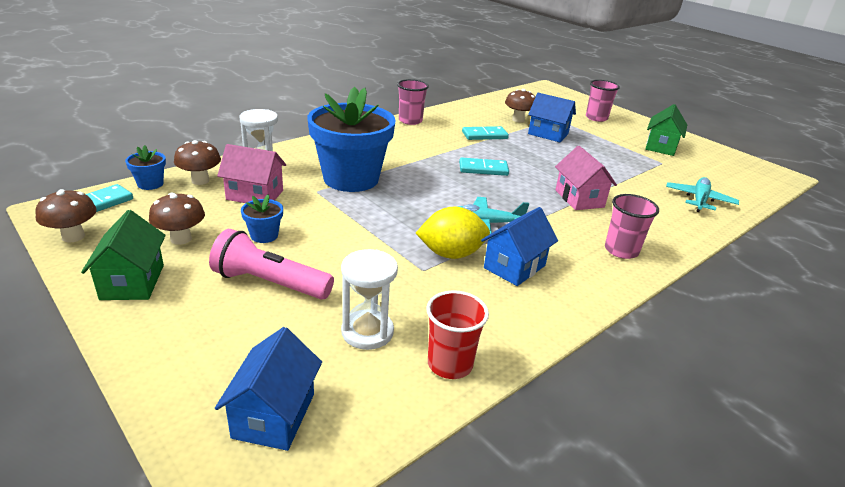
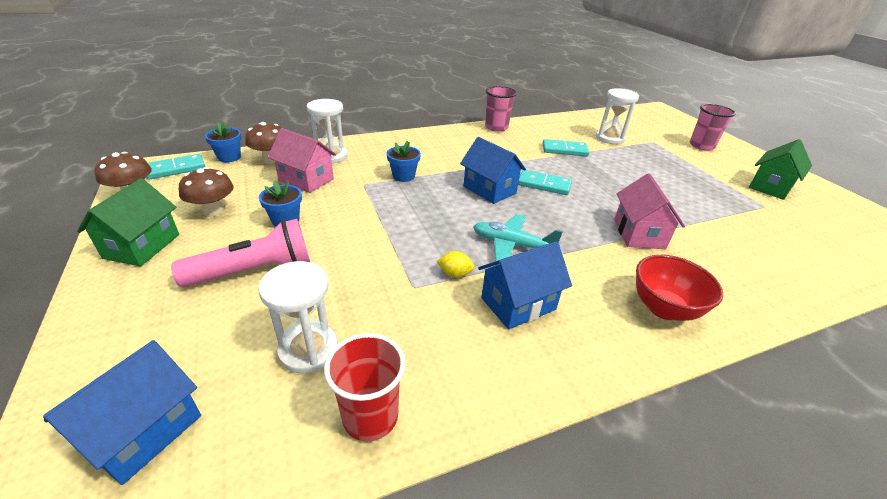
camera: 20 degrees right, 5 degrees up
pink flashlight [209,229,334,300] -> pink flashlight turned 120 degrees clockwise [171,219,310,287]
blue flower pot [307,87,396,192] -> blue flower pot [387,141,421,182], size x0.41
yellow lemon [416,206,490,259] -> yellow lemon [437,251,475,278], size x0.47
brown mushroom [505,89,536,123] -> white hourglass [596,88,639,144]
blue house [528,93,576,142] -> blue house moved to [460,137,526,204]
pink cup [605,194,659,259] -> red bowl [636,255,723,321]
turquoise plane [666,177,739,212] -> none

